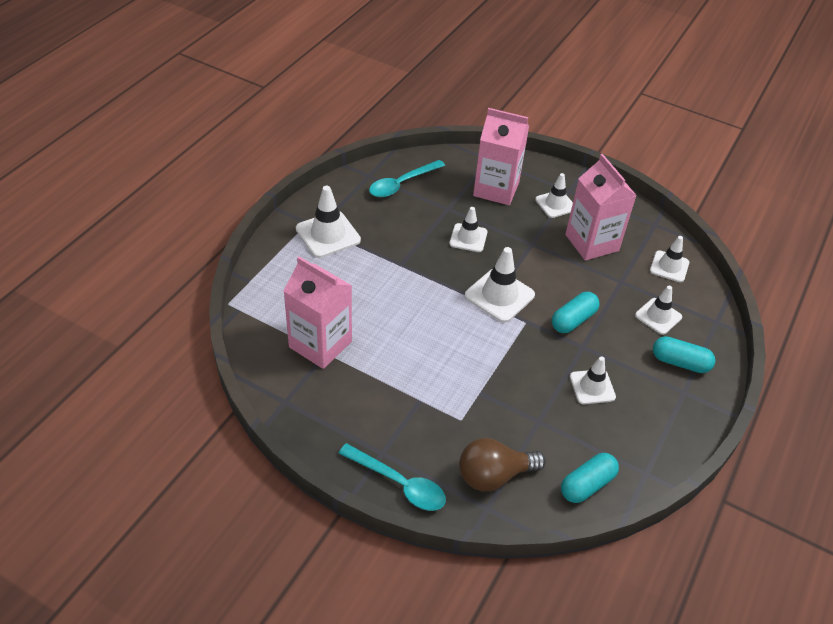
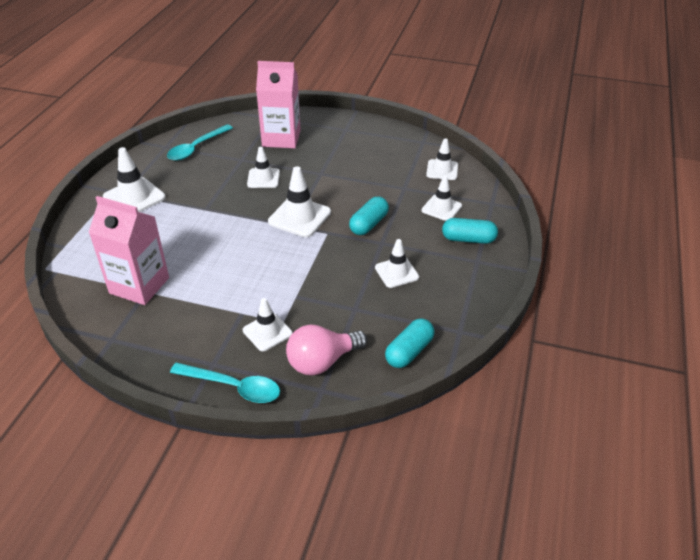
camera: 10 degrees left, 5 degrees down
brown light bulb [459,438,546,491] -> pink light bulb [286,325,367,375]
white traffic cone [535,173,573,218] -> white traffic cone moved to [243,298,292,351]
pink carton [565,154,637,261] -> none

